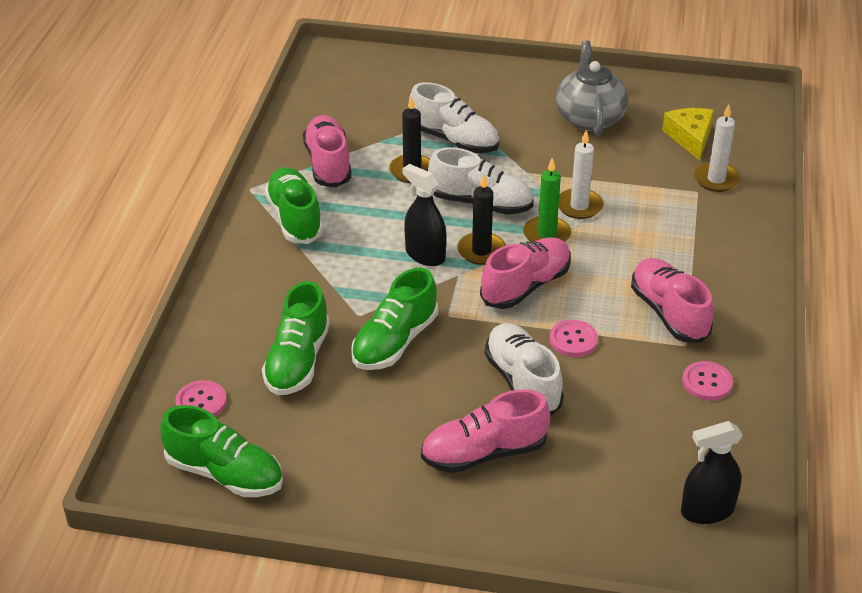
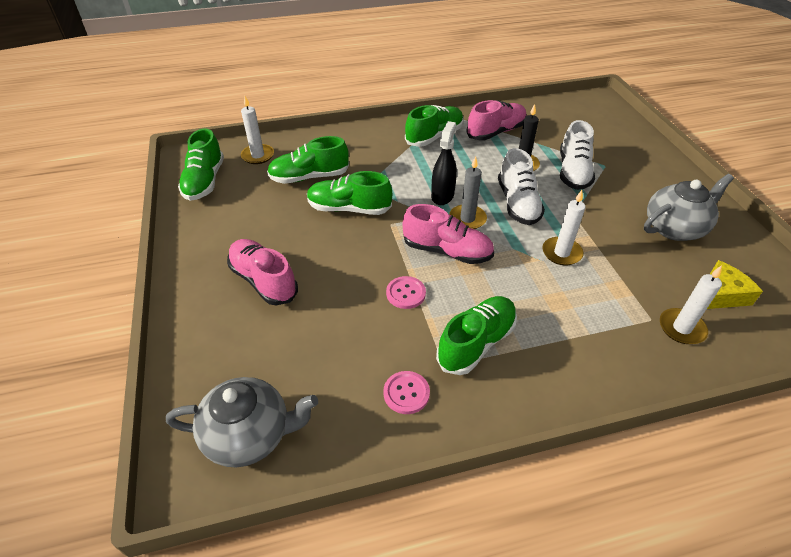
camera: 65 degrees right, 5 degrees up
pink button [175,380,227,416] -> white candle [241,96,274,164]
black candle [457,175,506,265] -> grey candle [449,156,487,229]
white shoe [485,323,564,417] -> none
green candle [523,158,571,242] -> none
pink shoe [631,258,713,343] -> green shoe [436,296,517,375]
black spray bottle [681,421,743,524] -> grey teapot [166,377,318,467]

